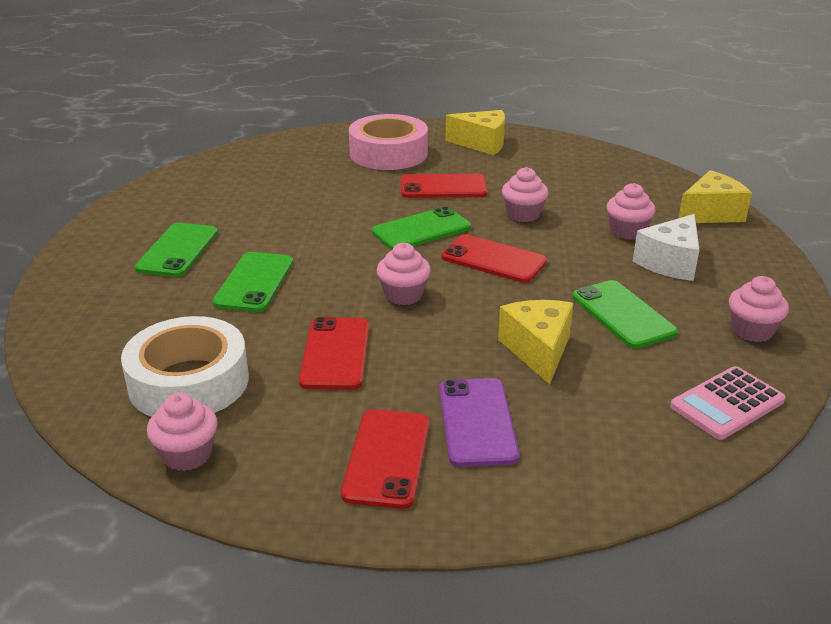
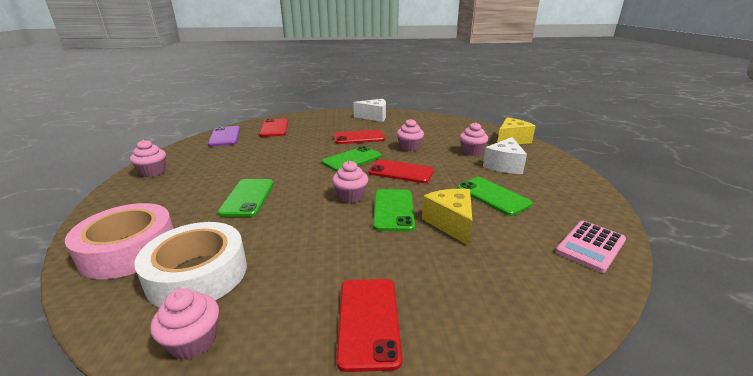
camera: 10 degrees left, 5 degrees down
green phone [135,223,218,277] -> green phone moved to [373,189,415,231]
red phone [299,317,369,390] -> red phone moved to [259,118,288,137]
pink tape [349,114,428,170] -> pink tape moved to [65,203,174,279]
purple phone [439,378,519,467] -> purple phone moved to [208,126,240,147]
yellow cheese [445,110,505,155] -> white cheese [353,99,386,122]
pink cupcake [729,276,789,342] -> pink cupcake moved to [130,140,166,177]

